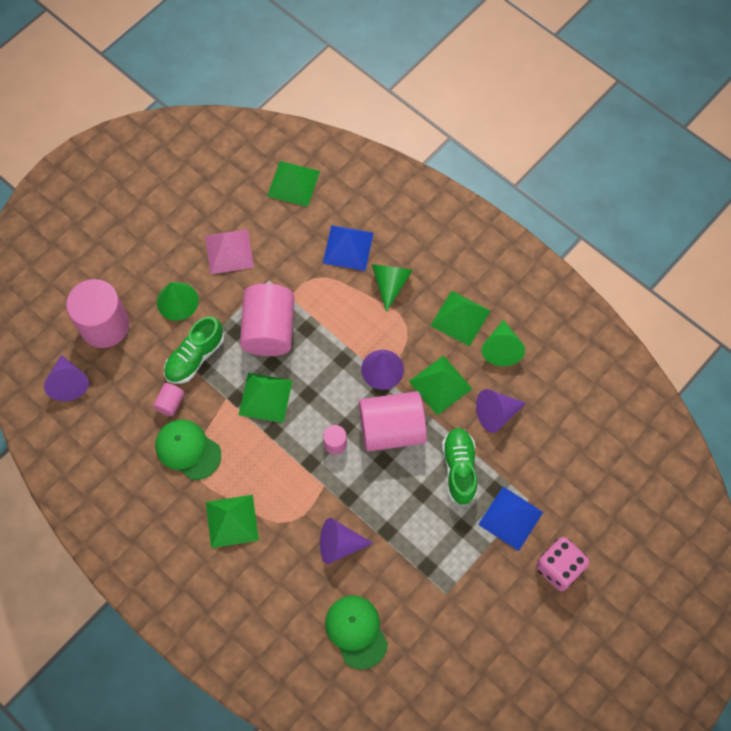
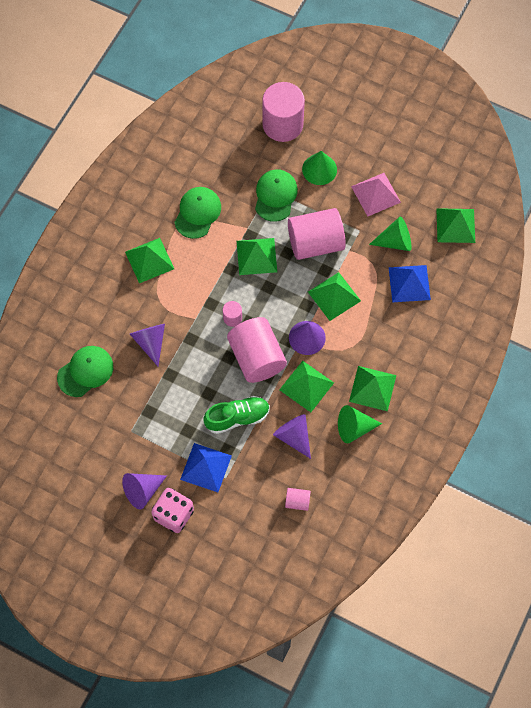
camera: 75 degrees right, 0 degrees up
purple cone [44,355,89,401] -> purple cone moved to [122,473,167,509]
pink cylinder [153,383,185,416] -> pink cylinder moved to [285,488,311,511]
green shoe [164,316,224,384] -> green cap [255,169,298,222]
green cone [372,264,413,312] -> green cone moved to [369,216,411,251]
none -> green pyramid [308,272,361,321]

